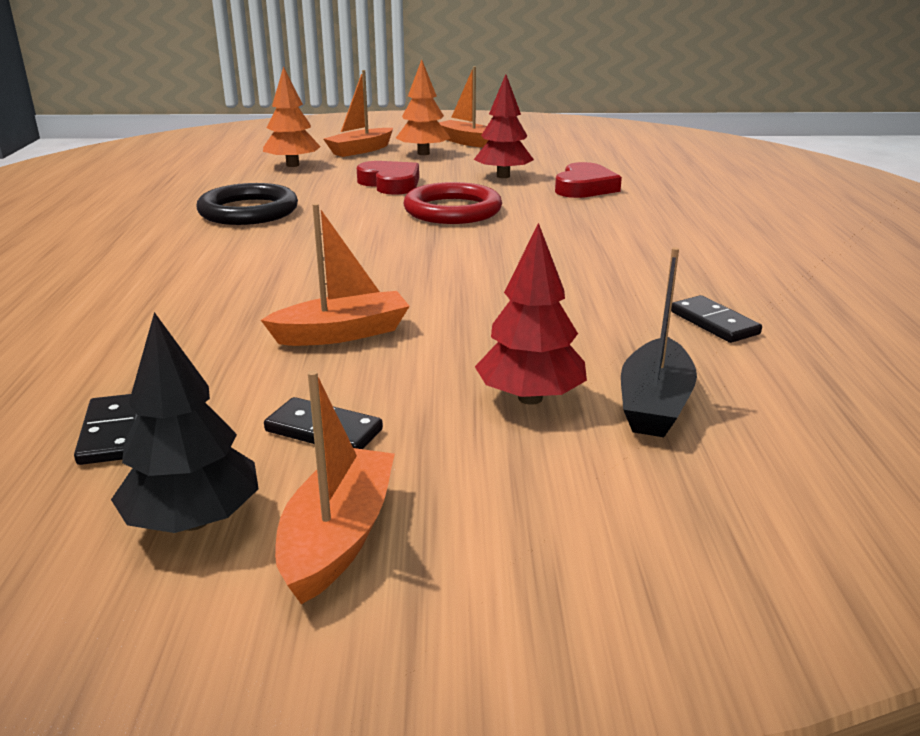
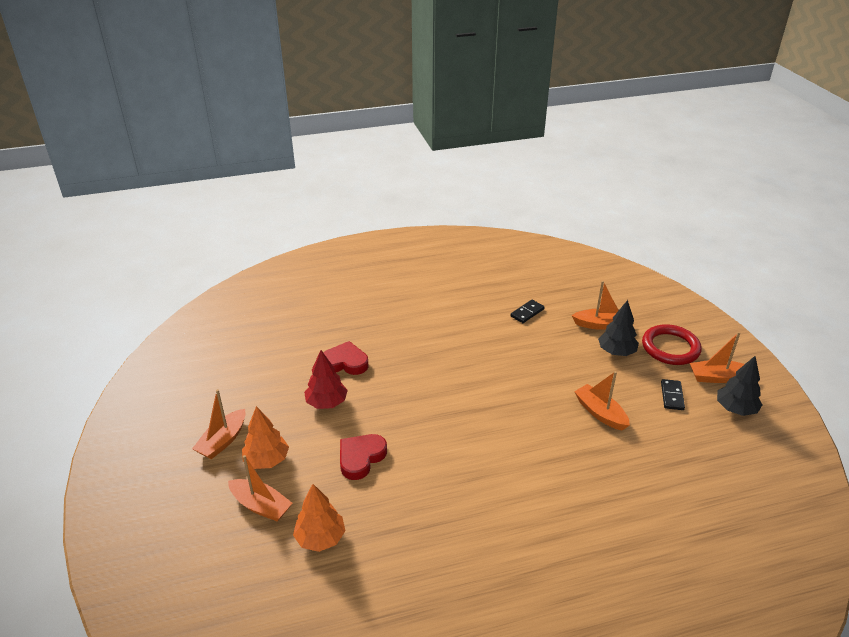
camera: 105 degrees left, 10 degrees up
black domino [74,394,137,465] -> none
black ring [197,183,298,225] -> none
red ring [404,182,502,224] -> red ring moved to [642,324,702,365]
red tree [475,223,587,405] -> black tree [598,300,639,356]
black boat [621,247,697,437] -> orange boat [572,281,619,330]

